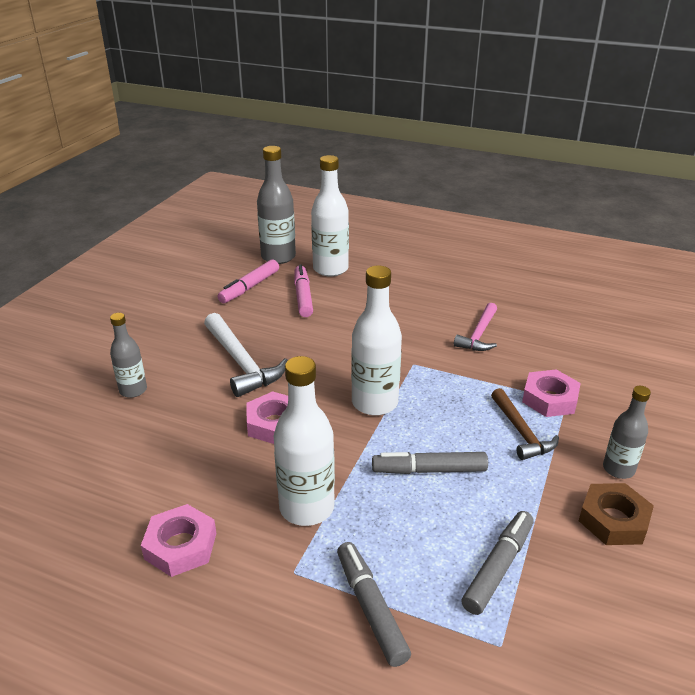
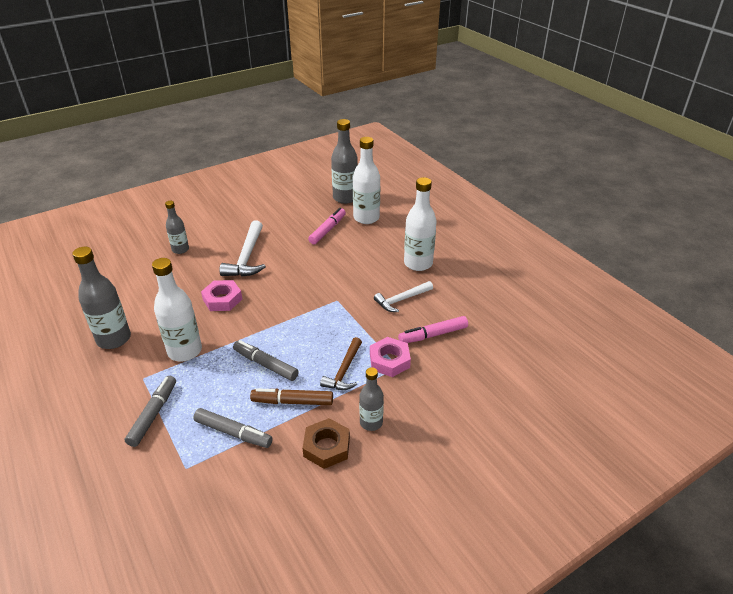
camera: 35 degrees right, 5 degrees up
pink nut [141,504,217,577] -> grey bottle [72,247,131,349]
pink marker [217,259,279,303] -> pink marker moved to [398,316,468,343]
white bottle [351,265,402,416] -> white bottle moved to [404,177,437,271]
pink hammer [454,303,497,351] -> white hammer [374,281,433,312]
grey marker [461,511,534,615] -> grey marker turned 45 degrees clockwise [193,408,273,448]
none -> brown marker [250,388,333,405]

